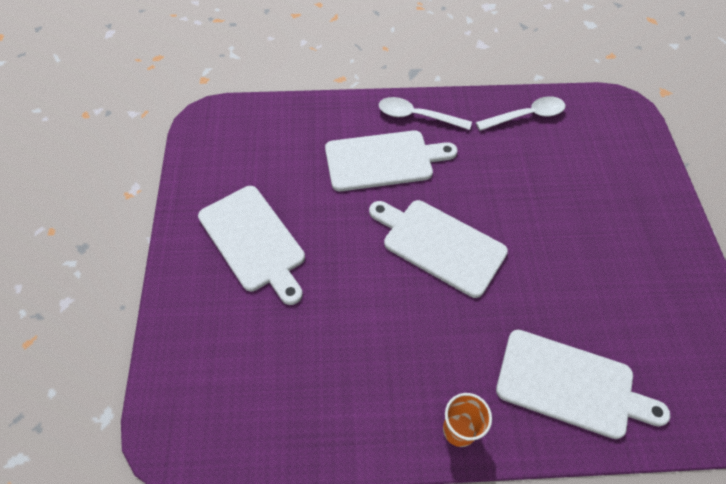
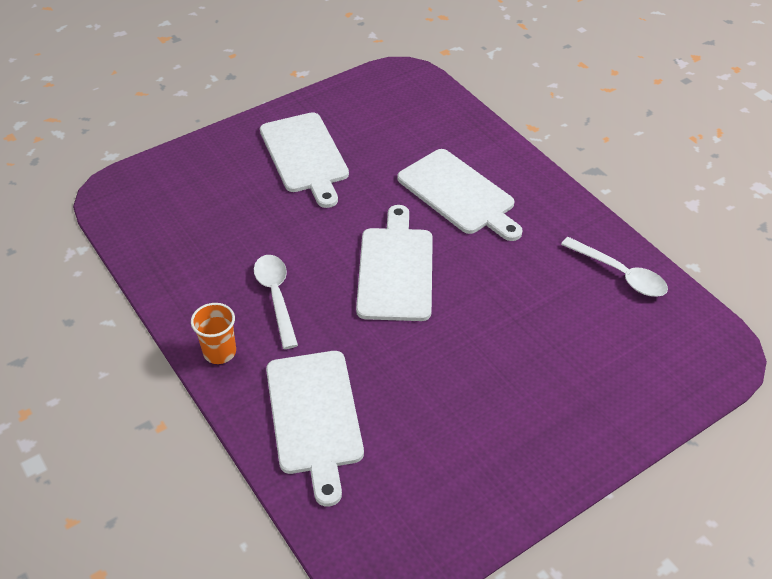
camera: 60 degrees right, 10 degrees down
white cutting board [198,186,305,305] -> white cutting board turned 45 degrees counterclockwise [260,112,349,208]
white spoon [379,97,472,130] -> white spoon moved to [254,255,298,349]

